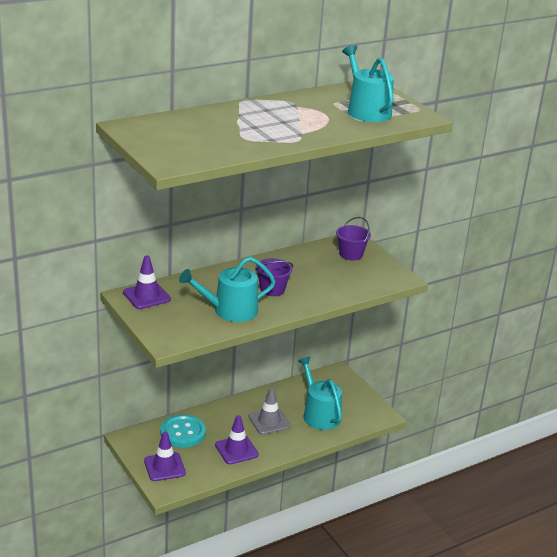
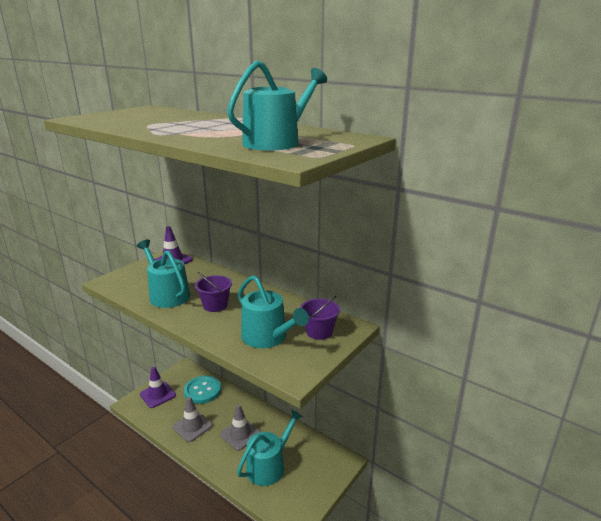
camera: 70 degrees right, 5 degrees down
purple traffic cone [215,415,259,465] -> grey traffic cone [172,397,213,442]
none -> turquoise watering can [238,275,309,348]

